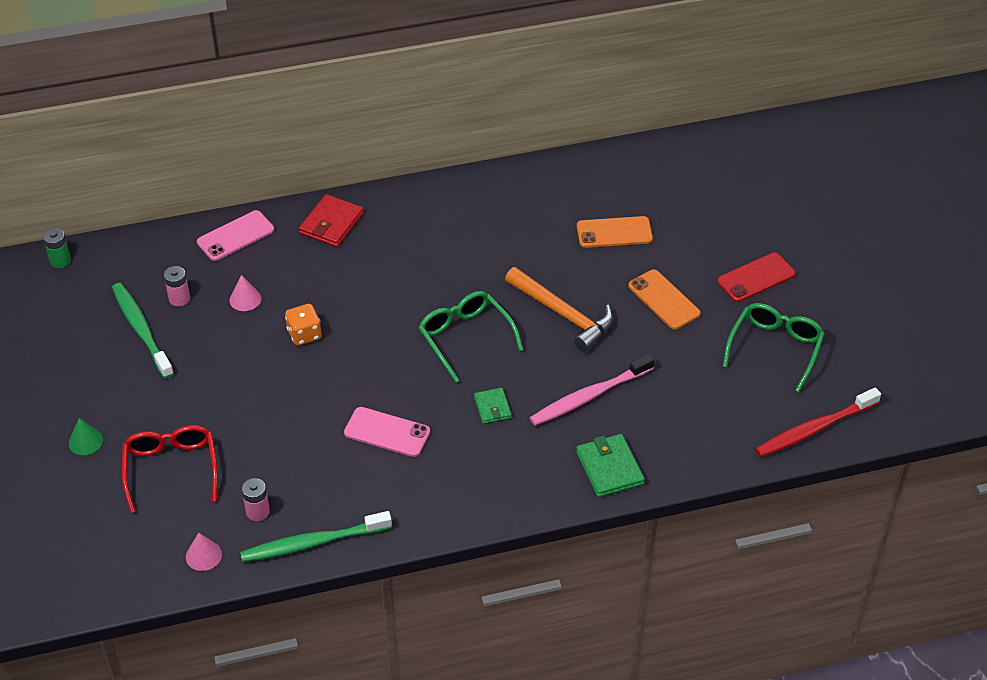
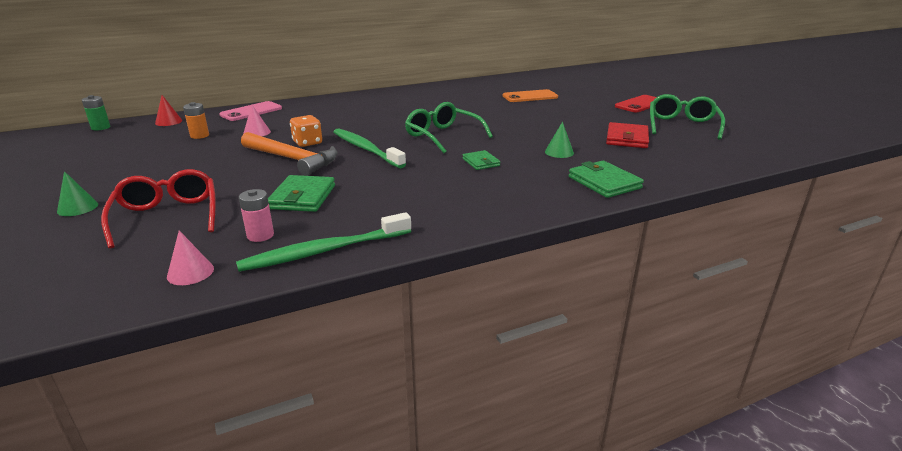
camera: 10 degrees left, 20 degrees down
green toothbrush [112,283,174,379] -> green toothbrush moved to [334,128,406,168]
pink battery [164,266,190,307] -> orange battery [183,102,209,139]
red wallet [299,194,364,247] -> red wallet moved to [606,122,649,148]
pink phone [344,407,430,457] -> none
orange hammer [505,267,613,352] -> orange hammer moved to [241,132,337,176]
pink toothbrush [530,354,654,426] -> green cone [545,122,574,158]
orange phone [628,269,701,330] -> none
red toothbrush [755,388,881,457] -> none
none -> red cone [155,95,182,126]
none -> green wallet [268,175,335,212]

